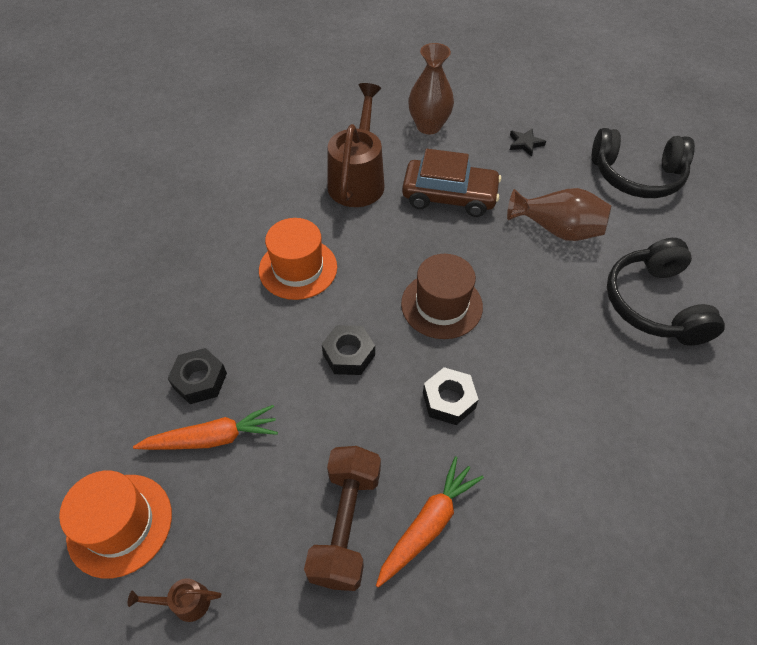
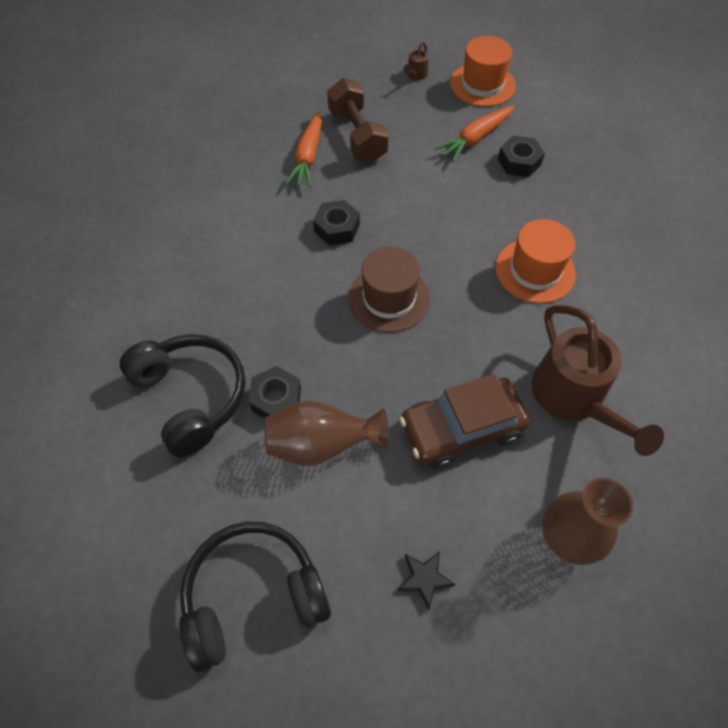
camera: 150 degrees right, 5 degrees up
brown watering can [128,578,221,622] -> brown watering can turned 150 degrees clockwise [403,42,428,80]
black nut [322,325,375,375] -> black nut moved to [249,366,301,418]

